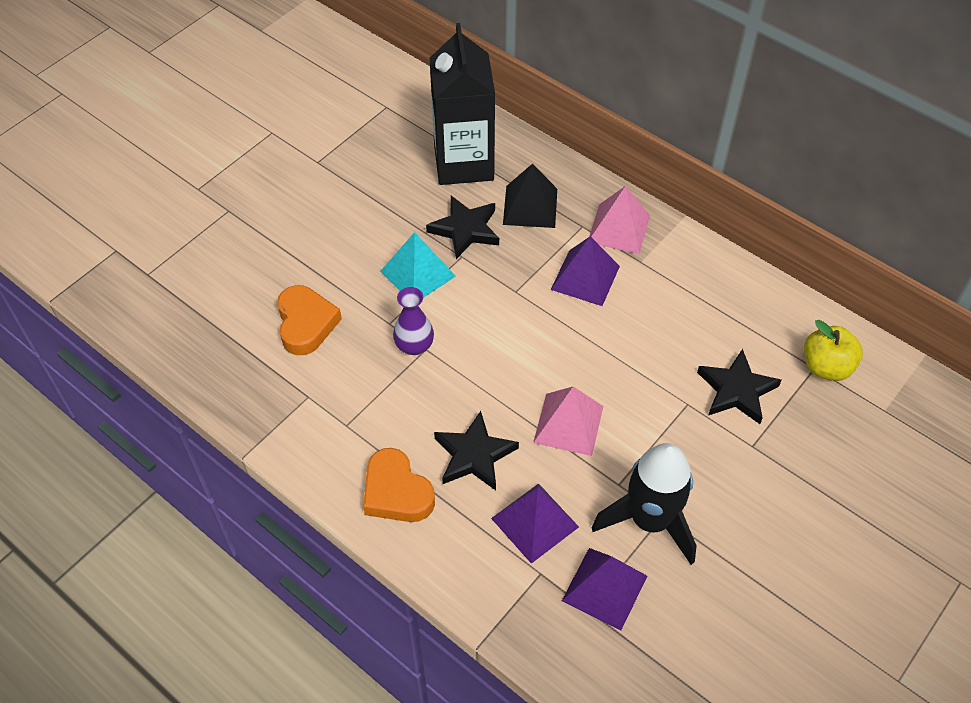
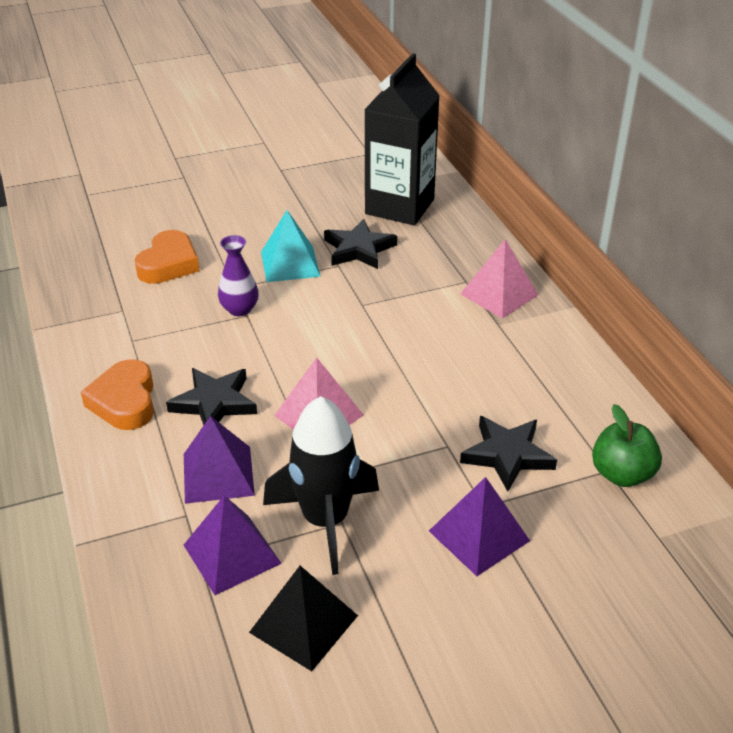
camera: 30 degrees right, 15 degrees down
black pyramid [503,163,557,228] -> black pyramid moved to [249,566,358,671]
purple pyramid [551,236,620,306] -> purple pyramid moved to [429,477,530,576]
yellow apple [804,320,863,381] -> green apple [592,404,662,487]

